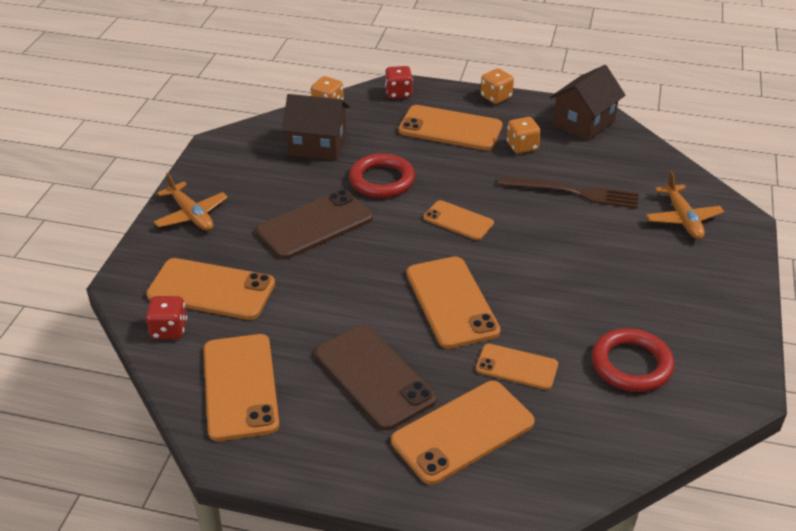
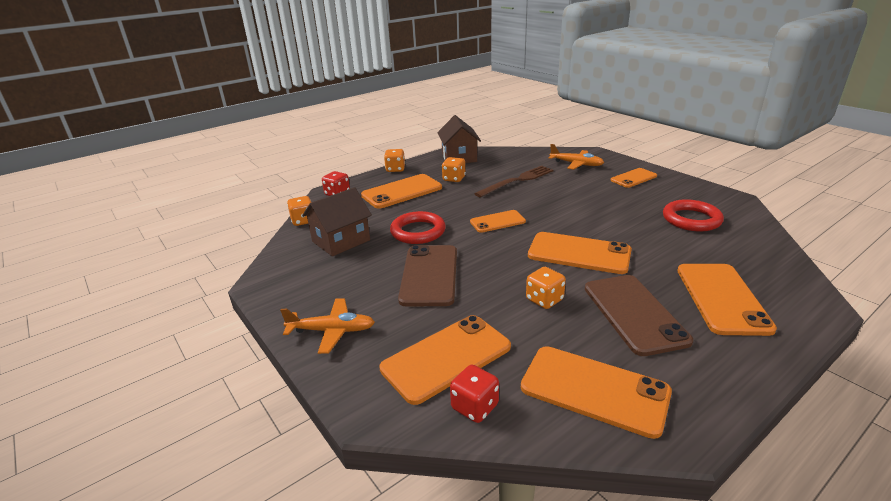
camera: 50 degrees left, 10 degrees down
brown phone [315,325,437,430] -> brown phone turned 75 degrees clockwise [585,275,693,356]
orange phone [476,344,558,390] -> orange phone moved to [610,168,657,188]
none -> orange dice [526,267,566,309]

